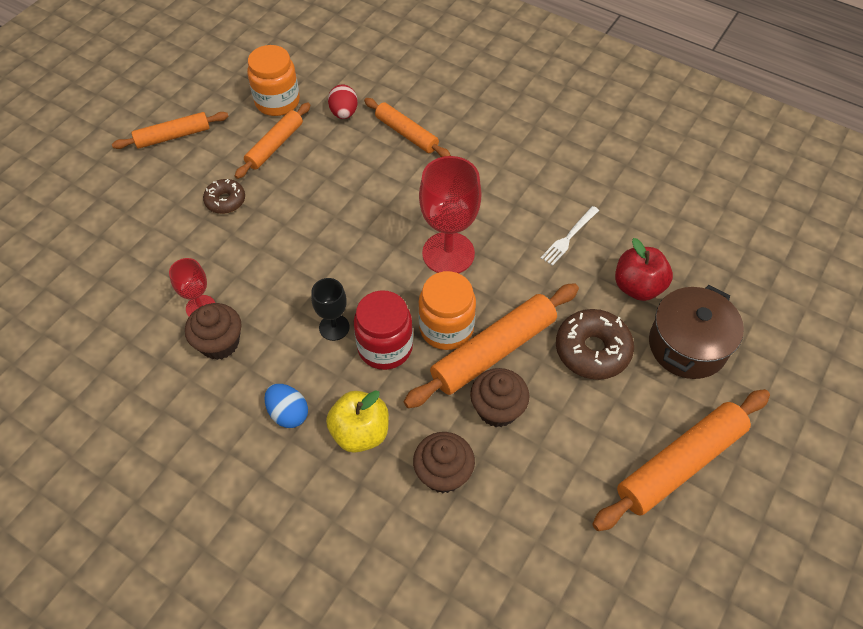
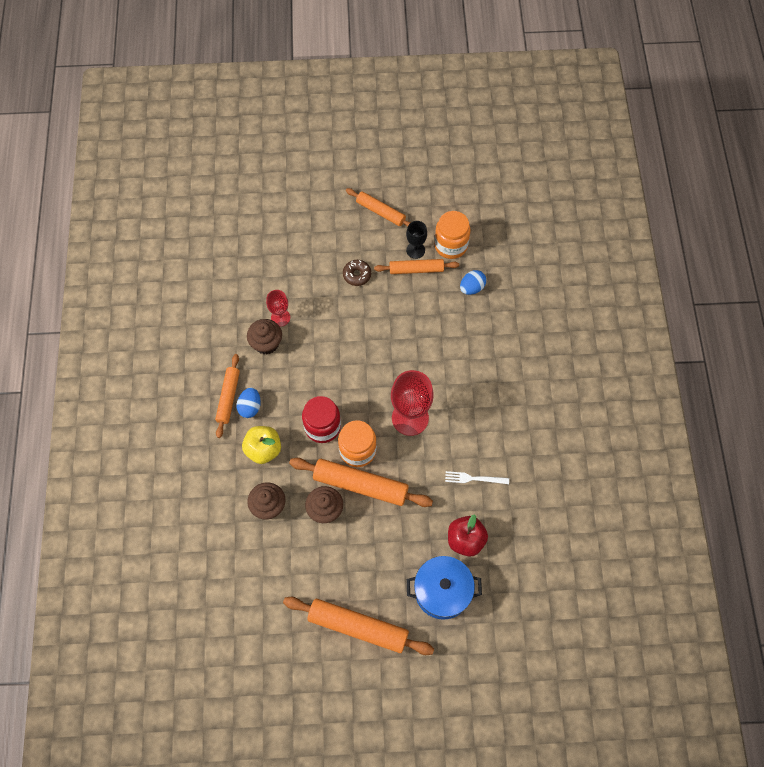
camera: 55 degrees right, 10 degrees up
black goblet [311,278,350,341] -> black goblet moved to [406,221,427,259]
red egg [328,84,358,119] -> blue egg [460,270,486,295]
orange rolling pin [364,98,451,157] -> orange rolling pin moved to [215,354,240,438]
brown donut [556,309,634,380] -> none
brown pot [649,285,744,379] -> blue pot [407,556,482,620]

